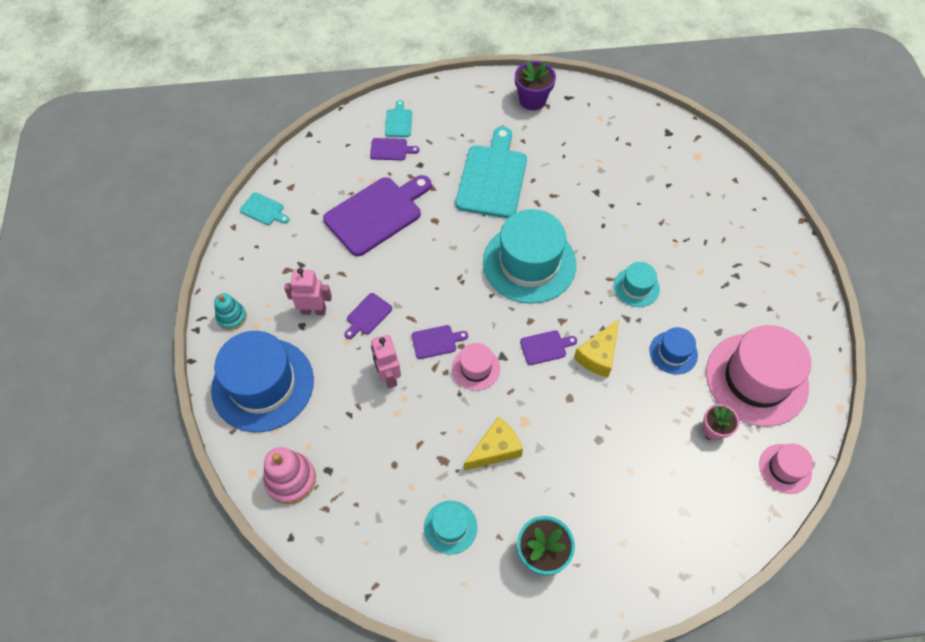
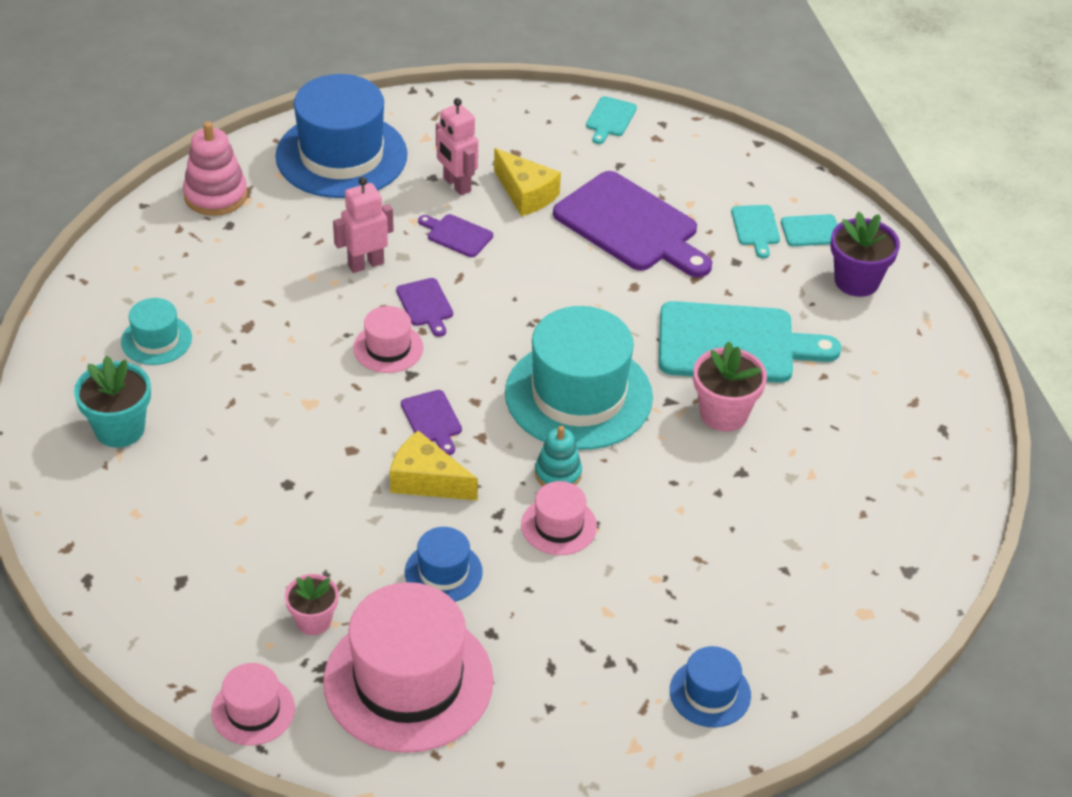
camera: 80 degrees right, 15 degrees down
turquoise stacking toy [214,293,247,330] -> turquoise stacking toy moved to [535,426,582,486]
pink robot [284,268,332,316] -> pink robot turned 150 degrees clockwise [436,98,478,195]
purple cutting board [370,138,419,160] -> turquoise cutting board [731,205,780,258]
yellow cheese [464,416,523,471] -> yellow cheese moved to [494,148,561,216]
purple flower pot [515,60,556,110] -> purple flower pot moved to [831,211,900,297]
turquoise hat [614,262,660,307] -> pink hat [521,481,597,555]
none -> blue hat [670,646,751,727]
none -> pink flower pot [693,341,767,432]

